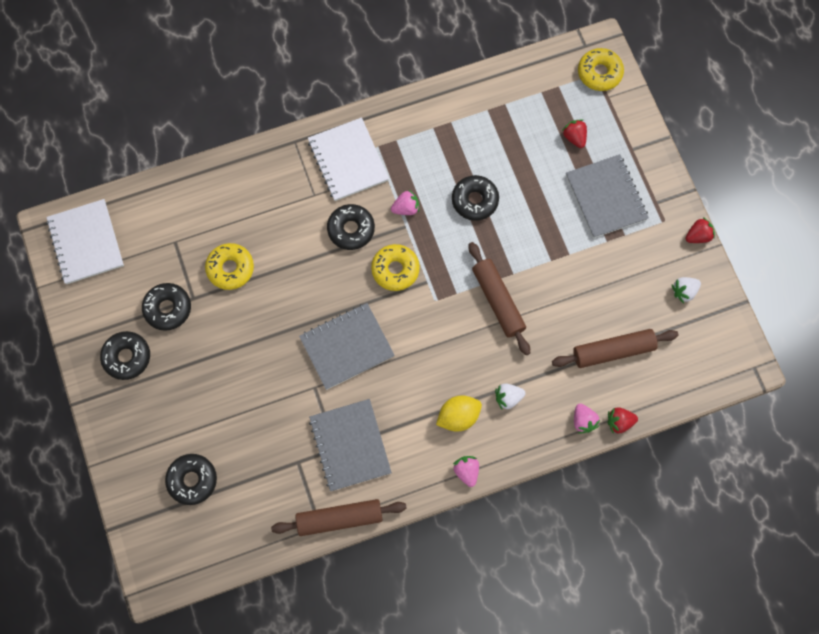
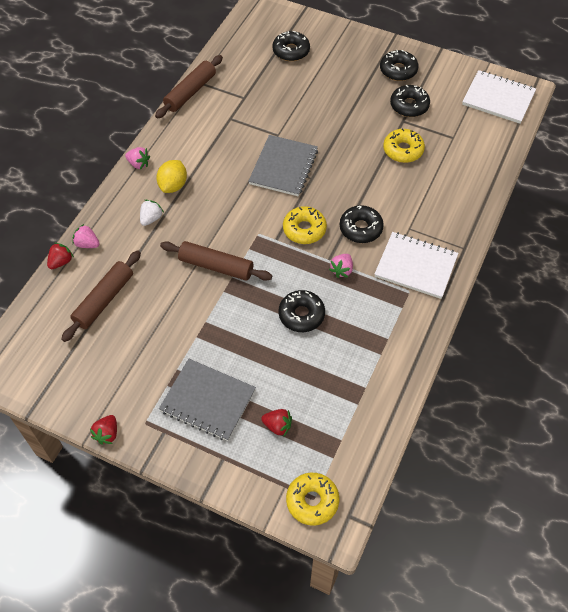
camera: 135 degrees right, 15 degrees down
grey notebook [309,399,392,491] -> none
white strawberry [672,277,701,303] -> none

